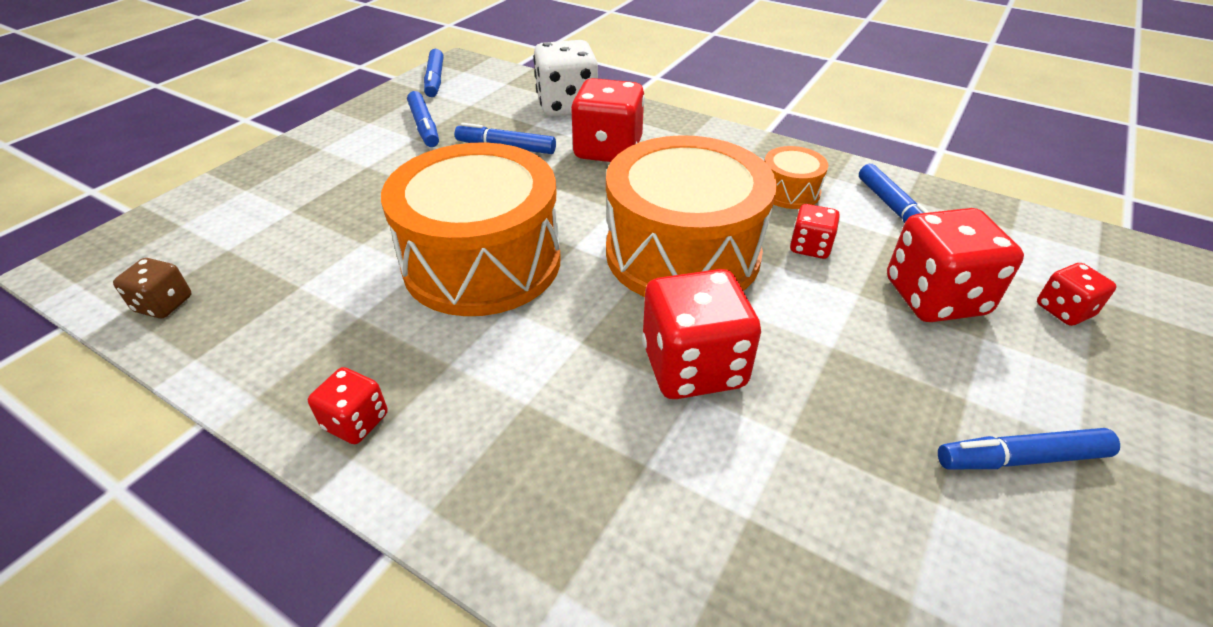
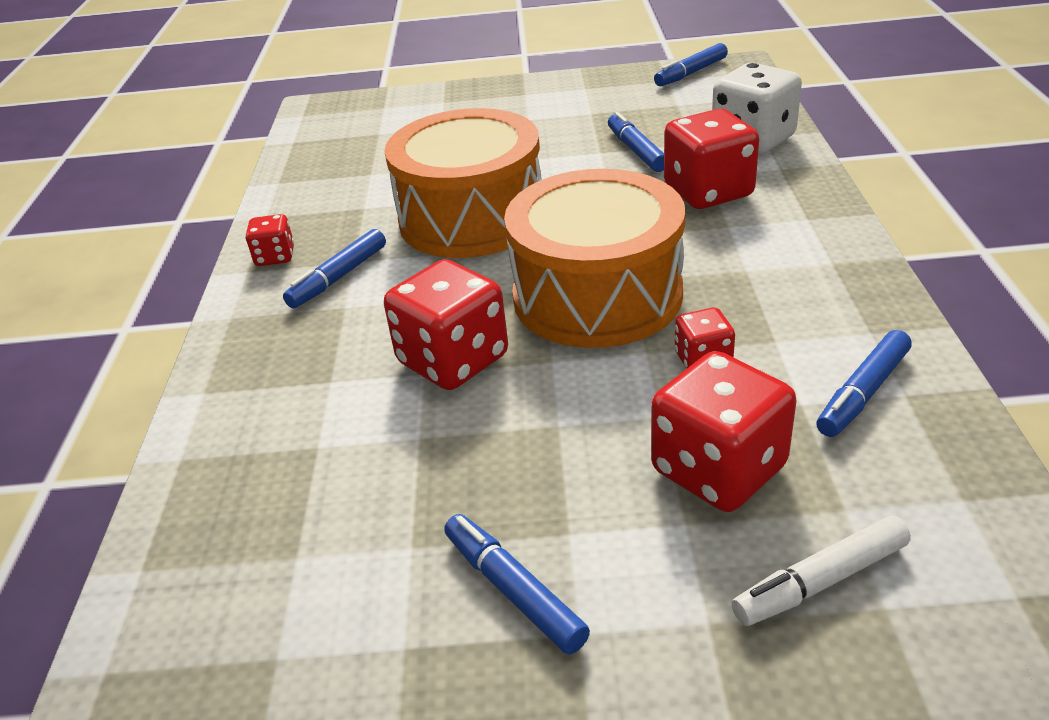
camera: 60 degrees right, 5 degrees down
brown dice [113,258,191,318] -> none
blue marker [407,91,439,147] -> blue marker moved to [283,229,386,308]
orange drum [764,146,828,209] -> none
red dice [1037,263,1117,326] -> white marker [732,516,911,626]

